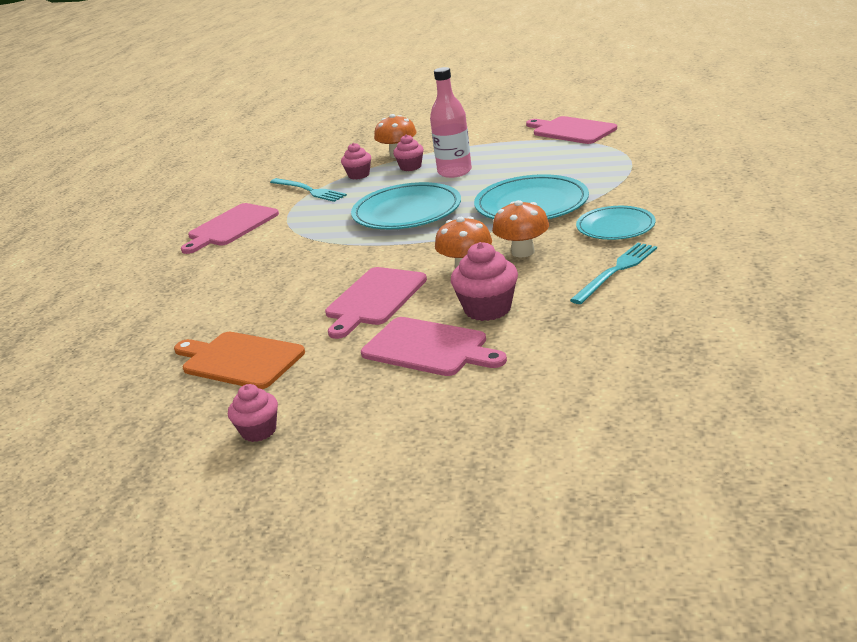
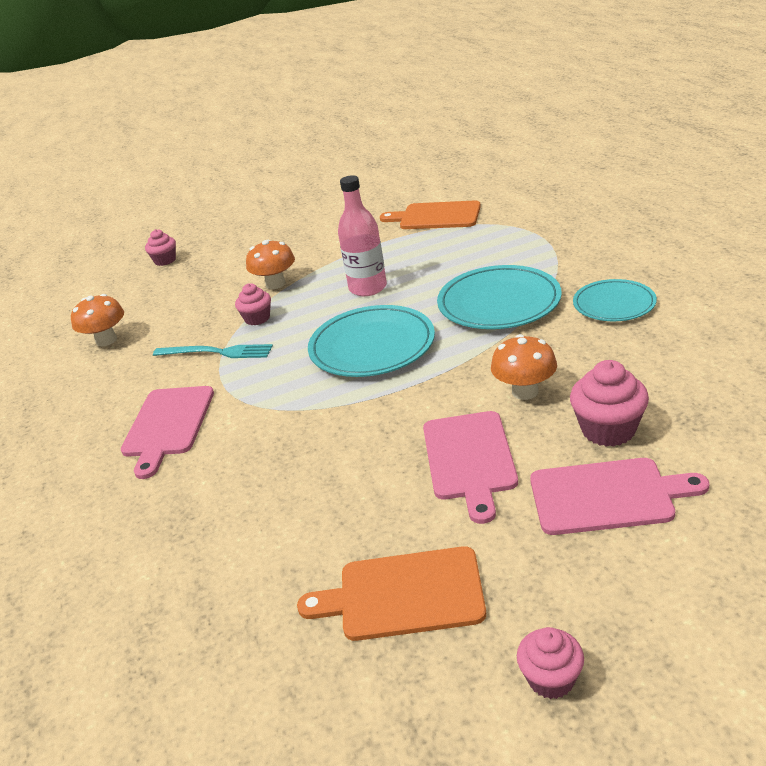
camera: 30 degrees left, 5 degrees up
pink cupcake [393,134,424,171] -> pink cupcake moved to [145,229,176,266]
orange mushroom [492,200,549,257] -> orange mushroom moved to [71,294,124,346]
pink cutting board [526,116,617,144] -> orange cutting board [380,200,481,229]
turquoise fork [570,243,657,304] -> none

